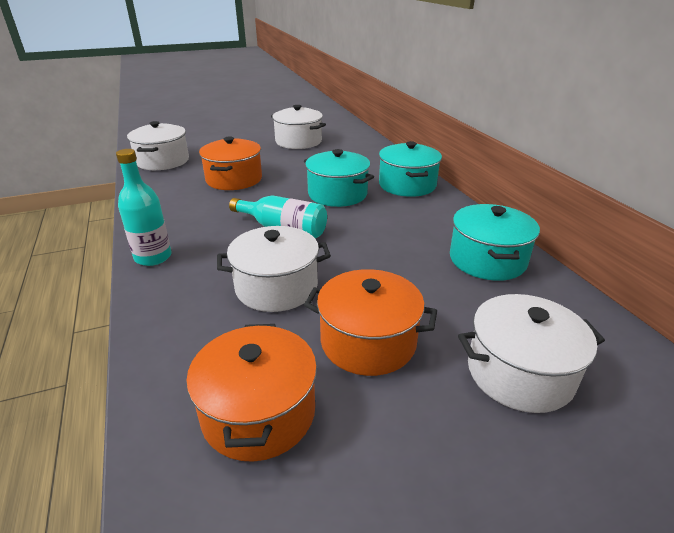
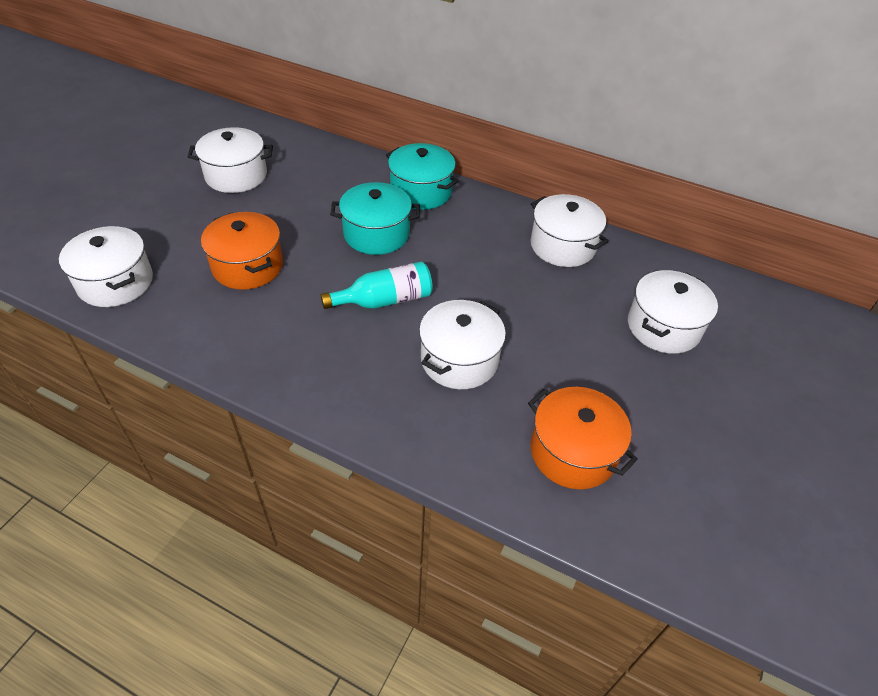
camera: 45 degrees left, 15 degrees up
turquoise bottle [116,149,172,266] -> none
orange pot [304,269,437,376] -> none
turquoise pot [450,204,540,281] -> white pot [531,194,609,267]

